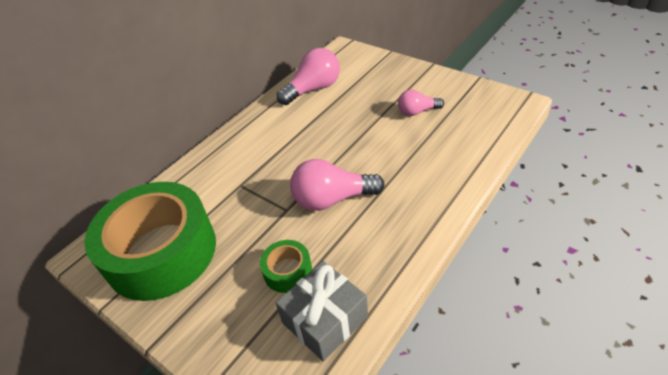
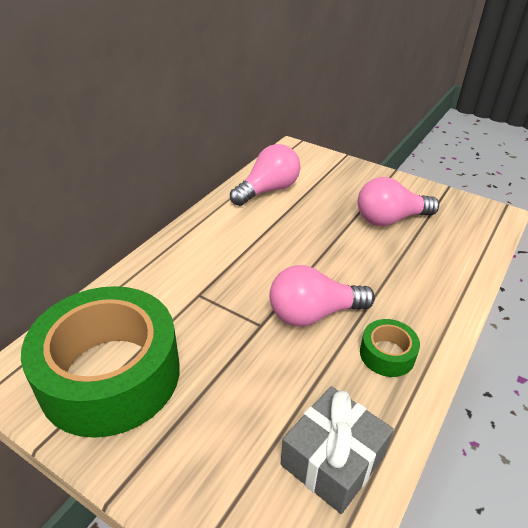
camera: 10 degrees left, 5 degrees down
green tape [260,240,312,293] -> green tape moved to [360,319,420,377]
pink light bulb [398,90,444,116] -> pink light bulb [358,177,439,226], size x1.66

